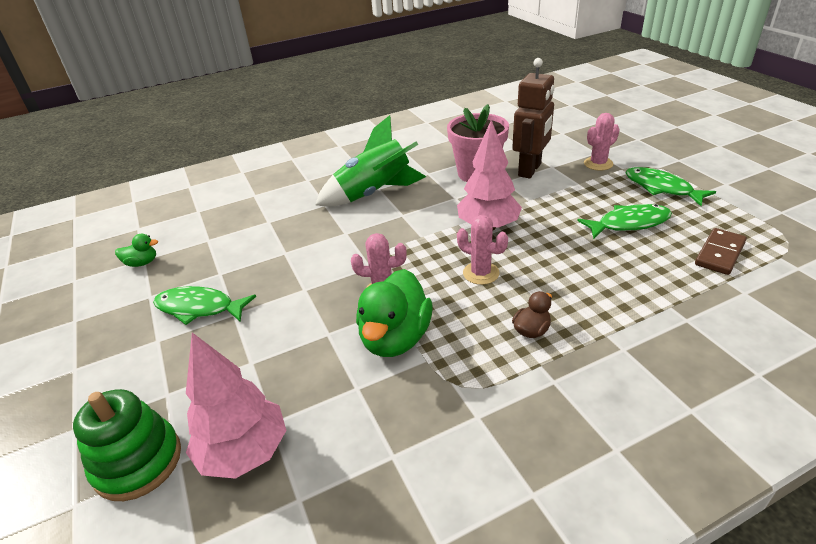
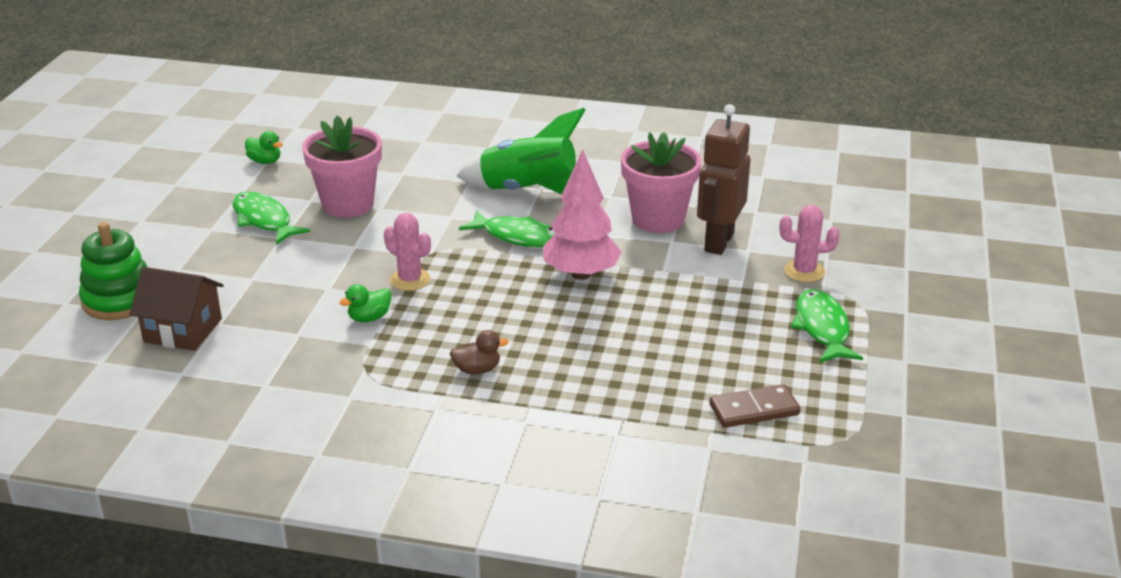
camera: 35 degrees right, 5 degrees down
pink tree [186,333,286,479] -> brown house [129,267,224,351]
green duck [356,269,433,357] -> green duck [339,284,391,322], size x0.48
pink cactus [457,215,508,285] -> none
brown robot [512,58,554,179] -> brown robot turned 135 degrees clockwise [697,104,750,255]
green fish [577,204,672,239] -> green fish moved to [459,210,555,248]
none -> pink flower pot [302,116,382,217]

